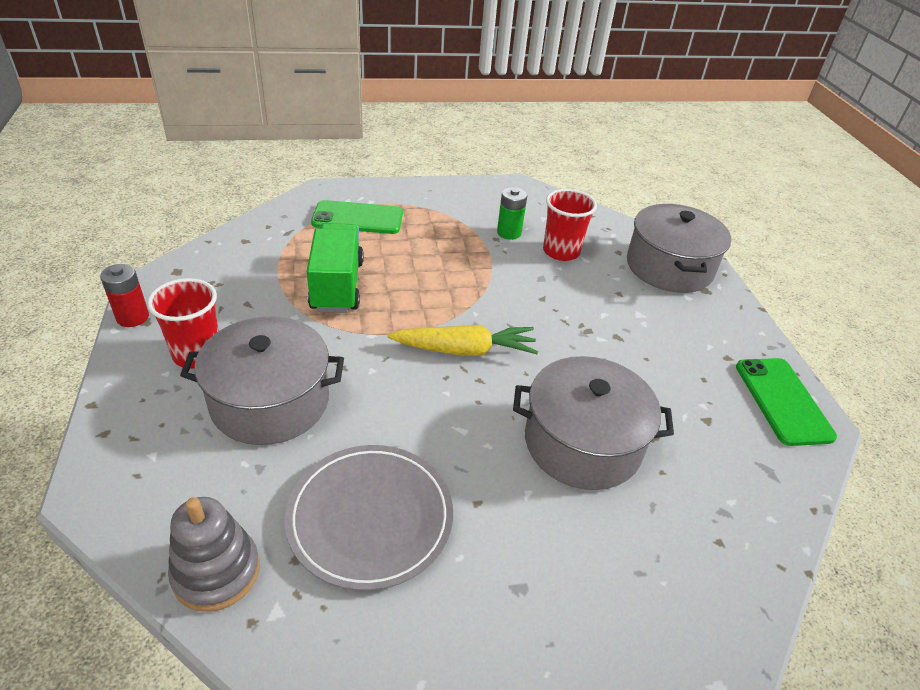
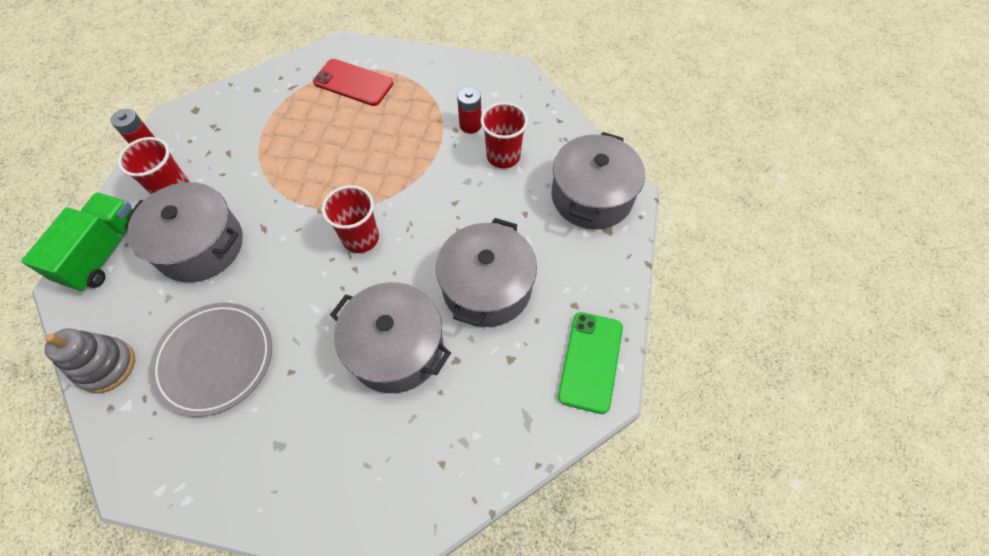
camera: 25 degrees right, 20 degrees up
green truck [307,223,364,313] -> green truck moved to [21,192,133,291]
green phone [311,200,403,234] -> red phone [313,59,394,106]
yellow carrot [387,325,538,356] -> red cup [321,185,379,253]
green battery [497,187,527,240] -> red battery [457,87,482,134]
none -> grey pot [436,218,537,327]

